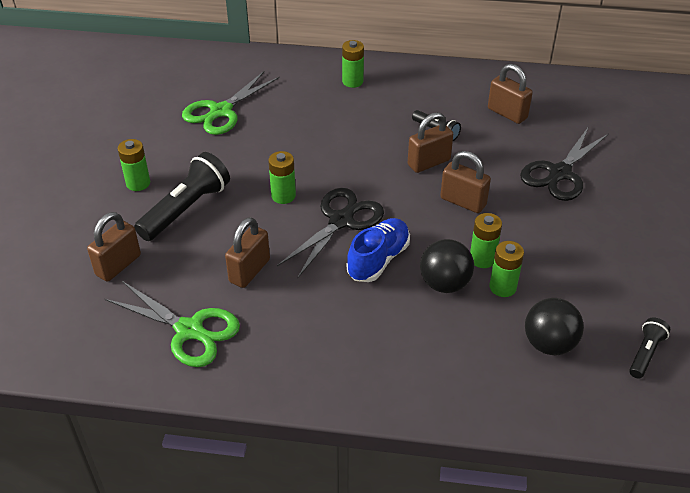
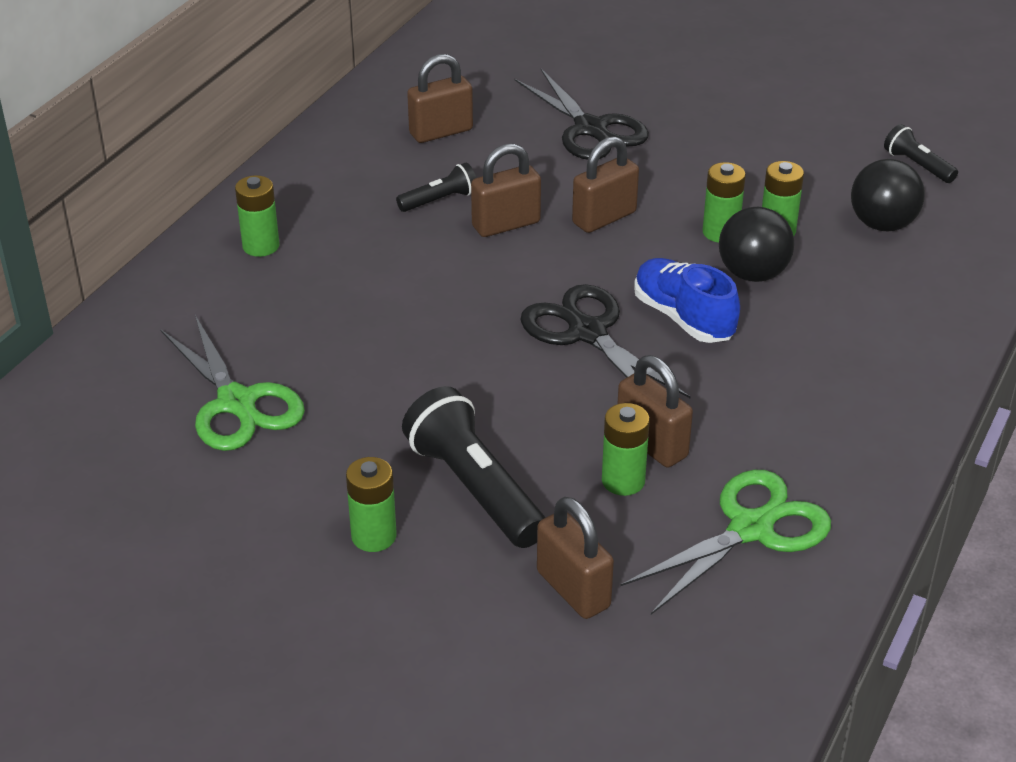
camera: 70 degrees left, 5 degrees down
green battery [268,151,296,204] -> green battery moved to [602,403,650,496]
brown padlock [408,112,453,173] -> brown padlock turned 75 degrees clockwise [471,143,541,237]

